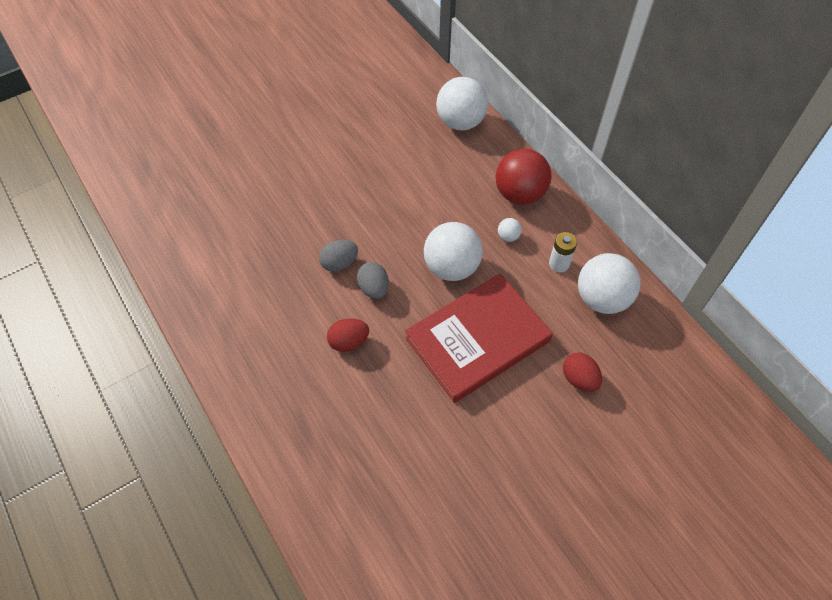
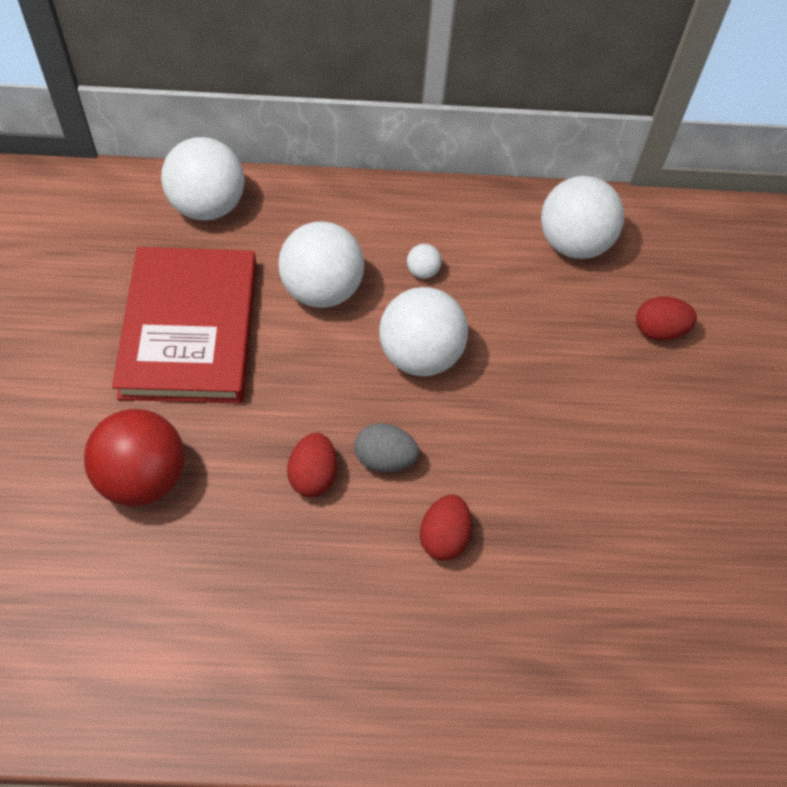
camera: 60 degrees left, 0 degrees up
grey egg [319,240,358,272] -> red egg [287,433,337,497]
red book [405,273,553,403] -> red book moved to [112,247,257,403]
red ball [495,149,552,205] -> red ball moved to [84,409,185,506]
white battery [549,232,577,272] -> none
none -> white ball [278,221,364,308]

